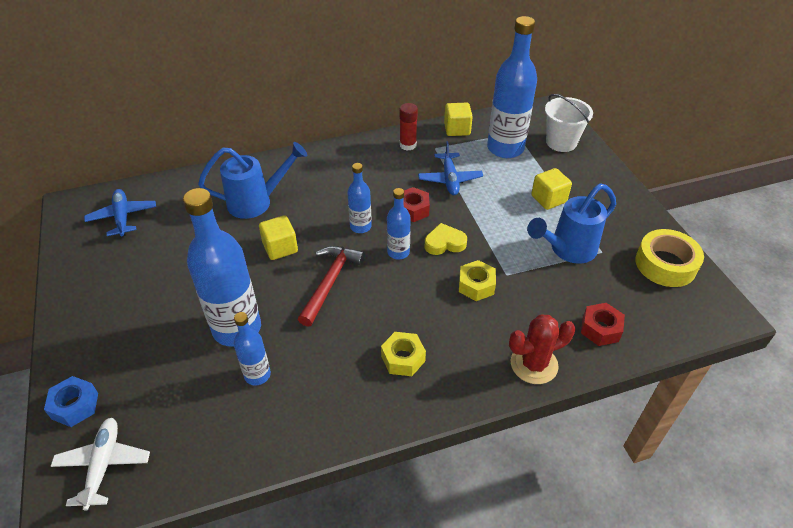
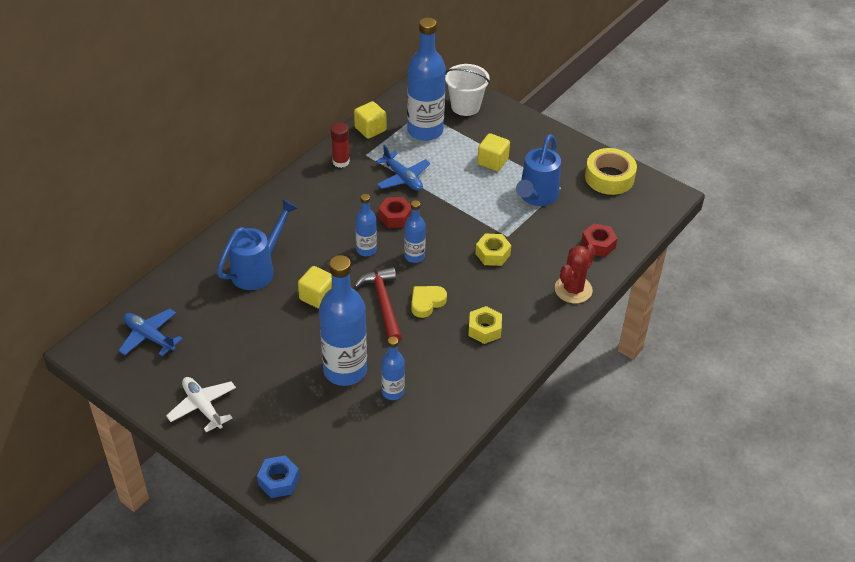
camera: 35 degrees left, 0 degrees up
white plane [51,418,150,510] -> white plane moved to [166,377,236,432]
yellow heart [425,223,467,255] -> yellow heart moved to [411,286,447,318]

